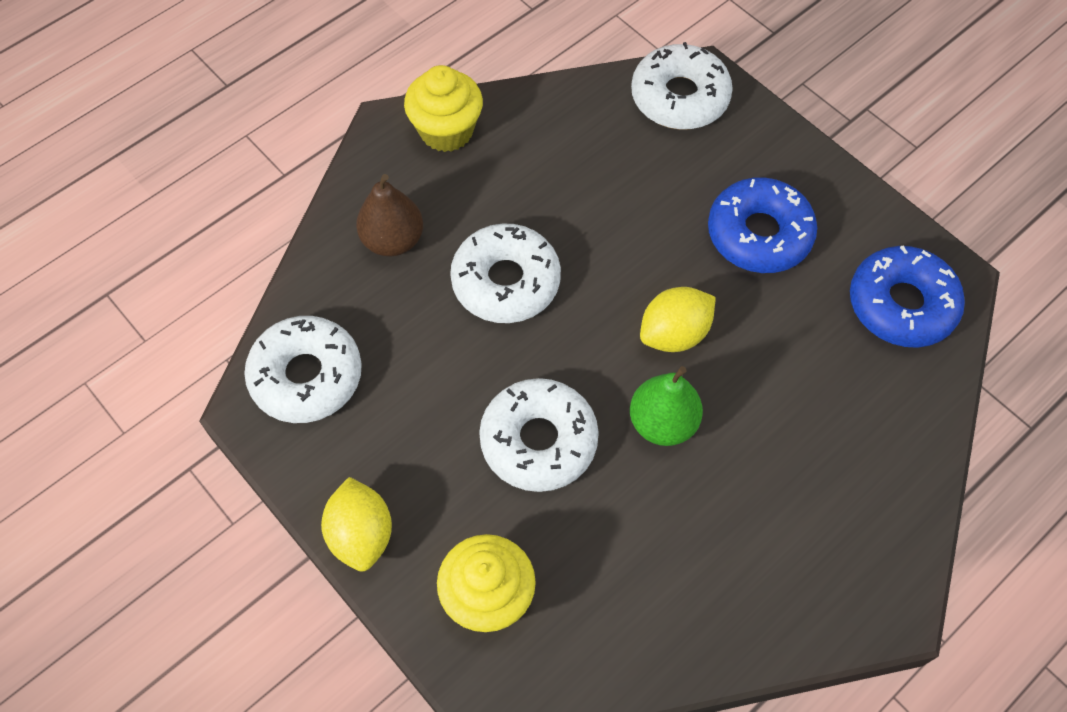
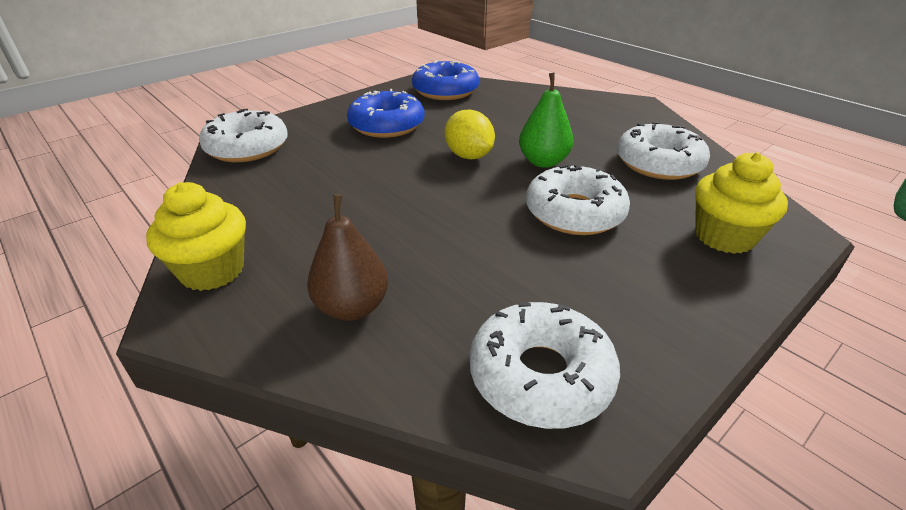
camera: 90 degrees left, 25 degrees down
yellow lemon [321,477,392,571] -> none
white donut [450,223,561,323] -> white donut moved to [617,122,710,180]

